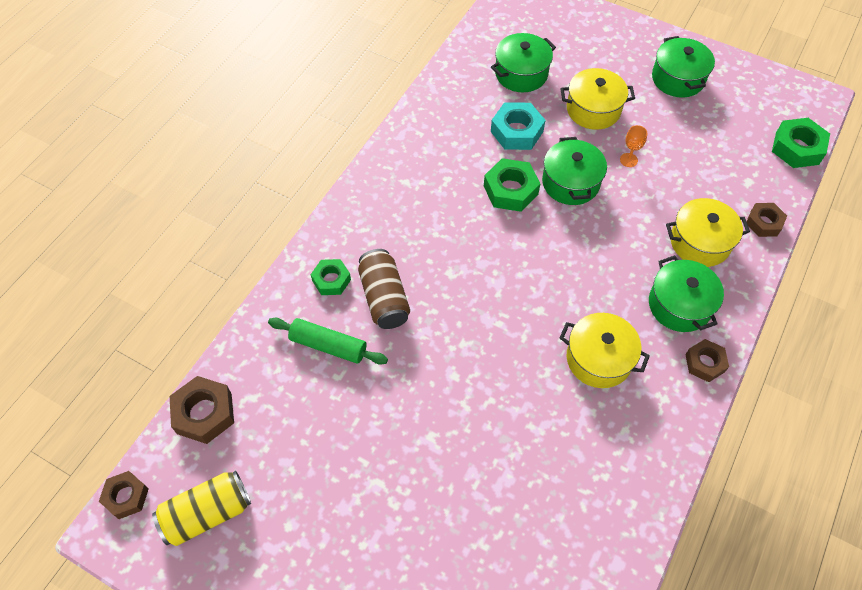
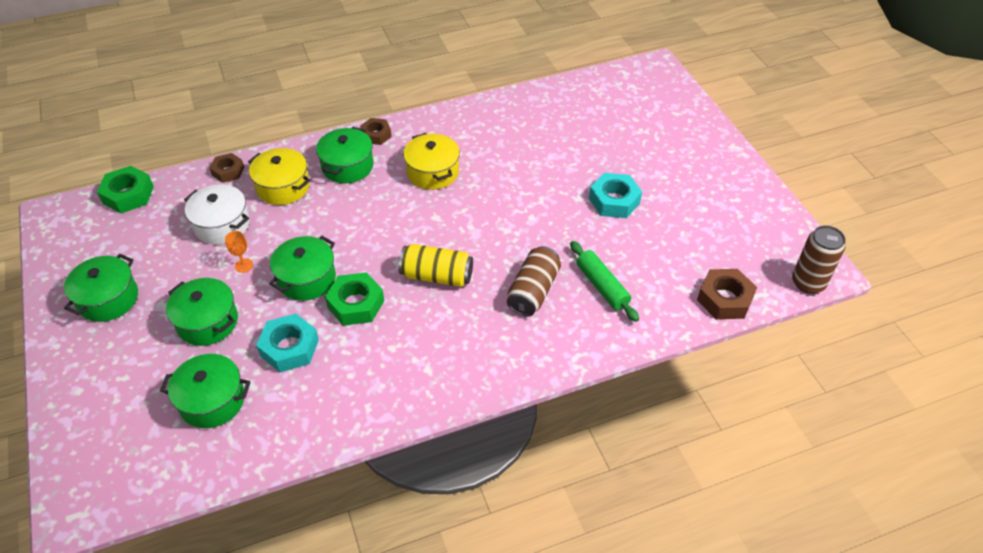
camera: 140 degrees left, 10 degrees down
brown nut [99,471,149,519] -> brown can [792,225,845,294]
yellow can [152,471,251,546] -> yellow can moved to [399,244,473,287]
green nut [311,259,351,295] -> none
yellow pot [560,68,635,130] -> green pot [166,278,238,346]
none -> white pot [184,184,250,244]
none -> turquoise nut [589,173,642,218]

